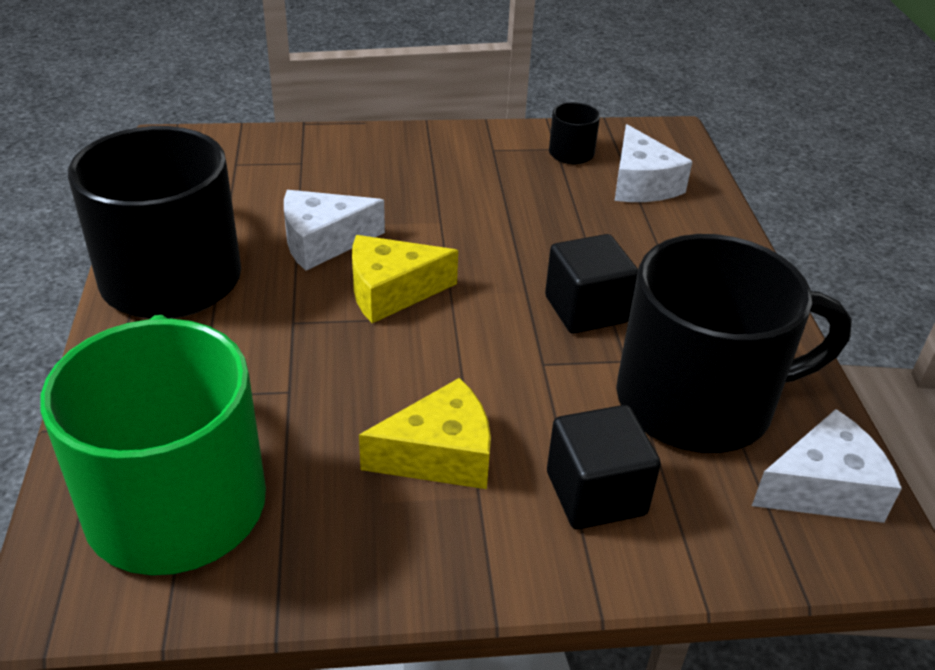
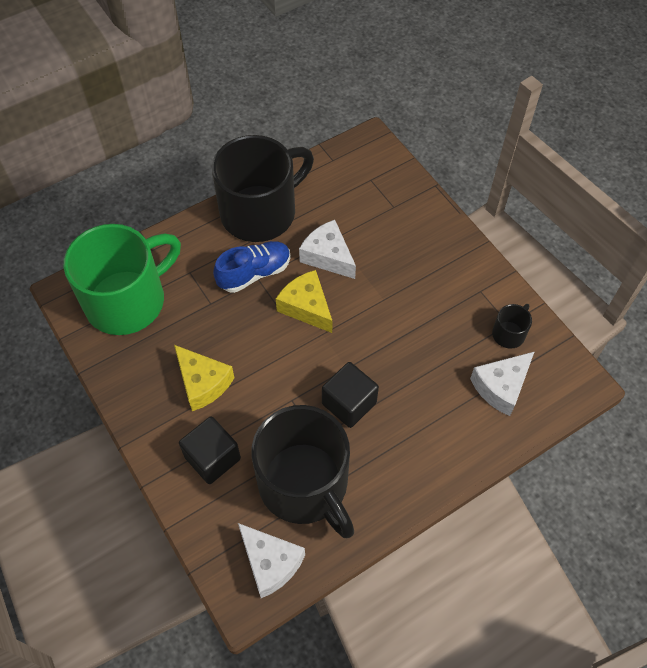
camera: 65 degrees right, 20 degrees up
none -> blue shoe [213,241,291,293]

